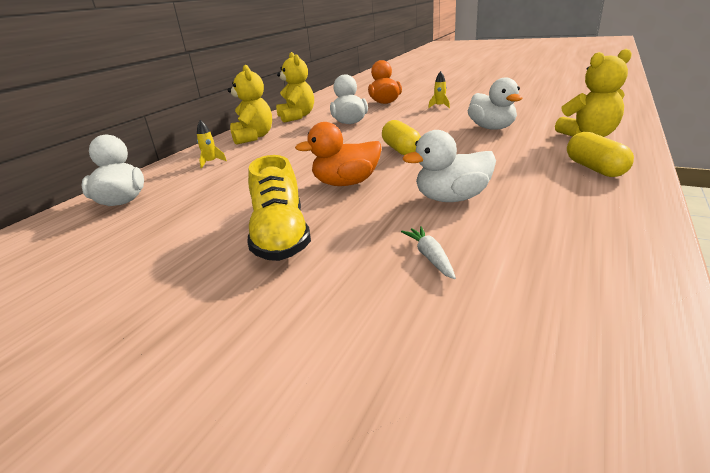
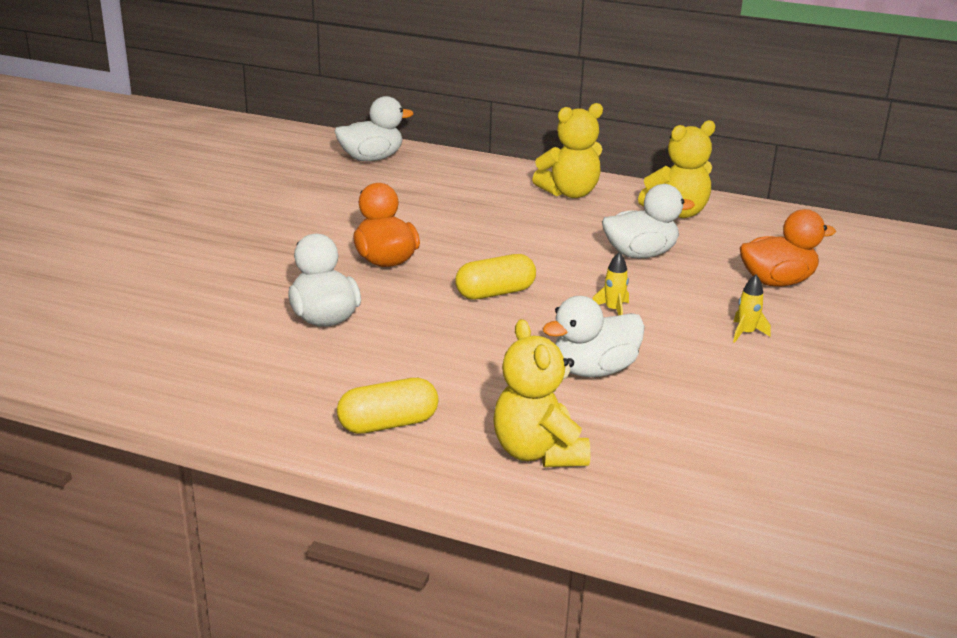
camera: 80 degrees right, 0 degrees up
yellow rocket [197,120,227,169] -> yellow rocket moved to [593,252,629,315]
yellow shoe [247,155,311,261] -> none
white carrot [401,226,456,279] -> none

